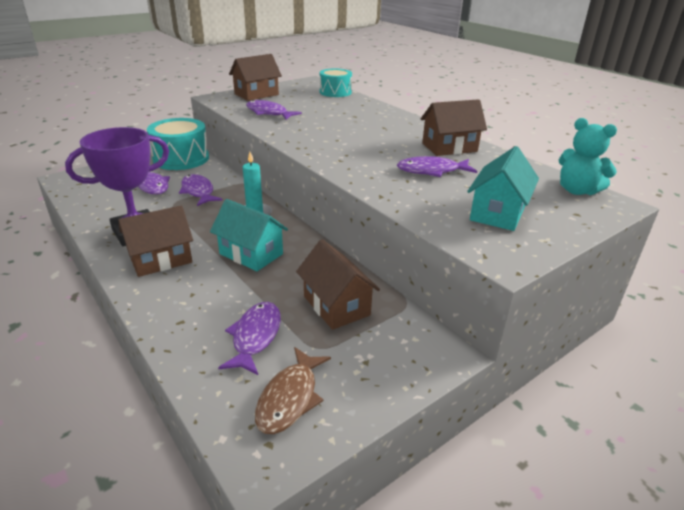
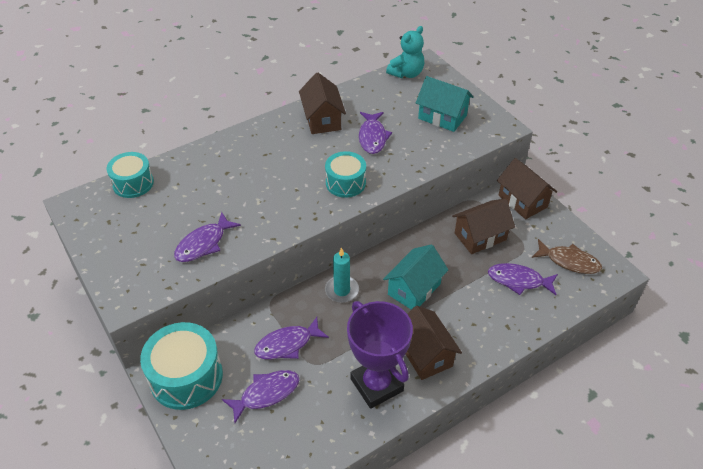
camera: 85 degrees left, 15 degrees up
brown house [229,54,282,101] -> brown house moved to [497,158,557,219]
none -> turquoise drum [325,151,366,198]

